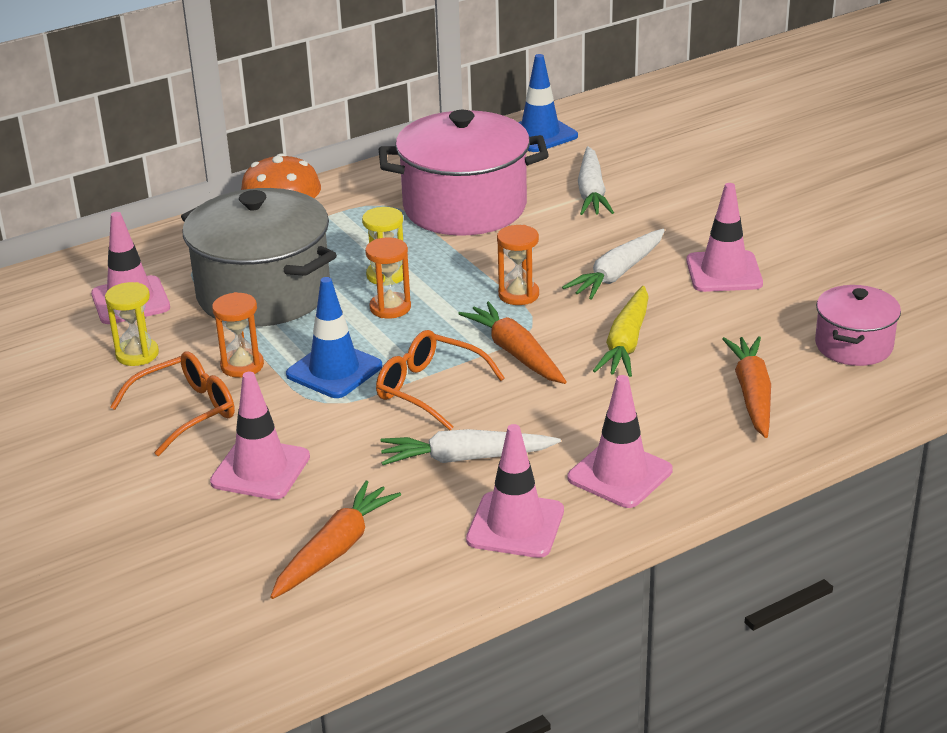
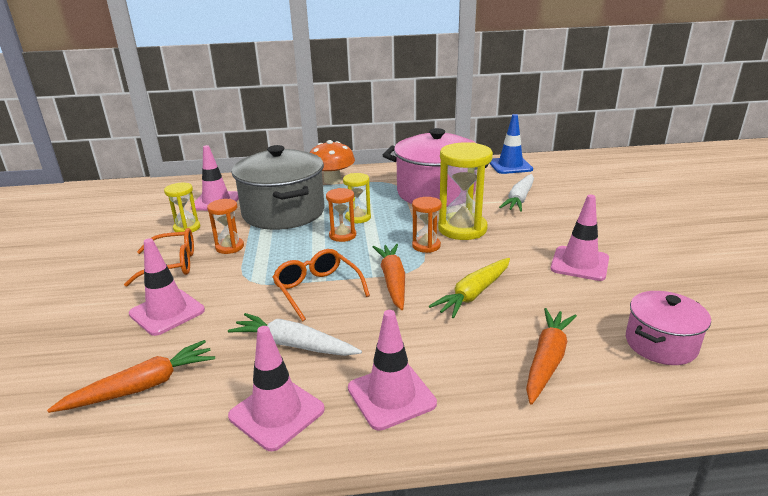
camera: 25 degrees right, 5 degrees down
blue traffic cone [286,277,382,398] -> none
white carrot [562,229,665,300] -> none
none -> yellow hourglass [438,142,493,240]

